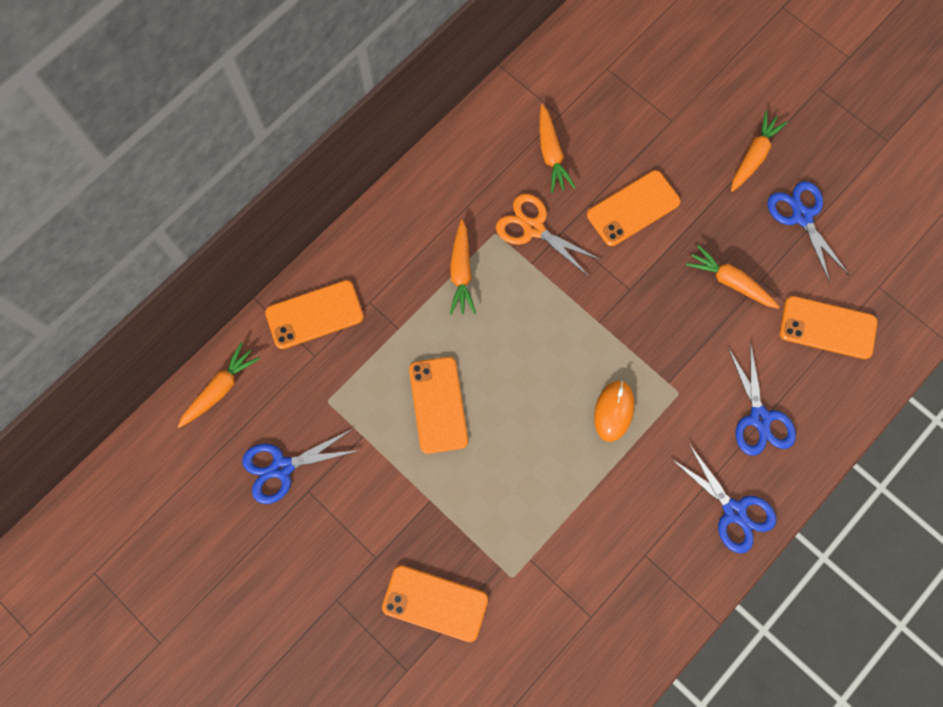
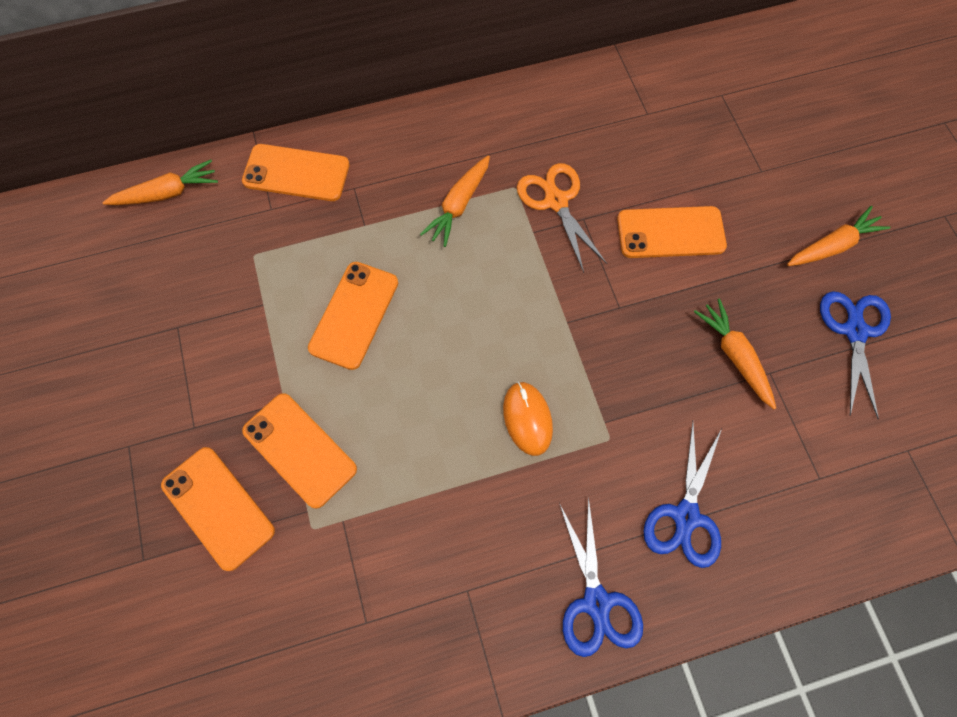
camera: 30 degrees right, 5 degrees down
blue scissors [242,429,361,504] -> none
orange carrot [539,104,576,193] -> none
orange mouse [594,380,634,442] -> orange mouse turned 60 degrees counterclockwise [503,382,553,456]
orange phone [779,296,877,359] -> orange phone moved to [242,393,357,509]

